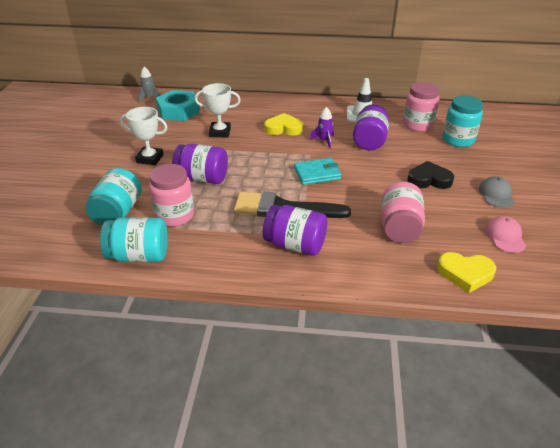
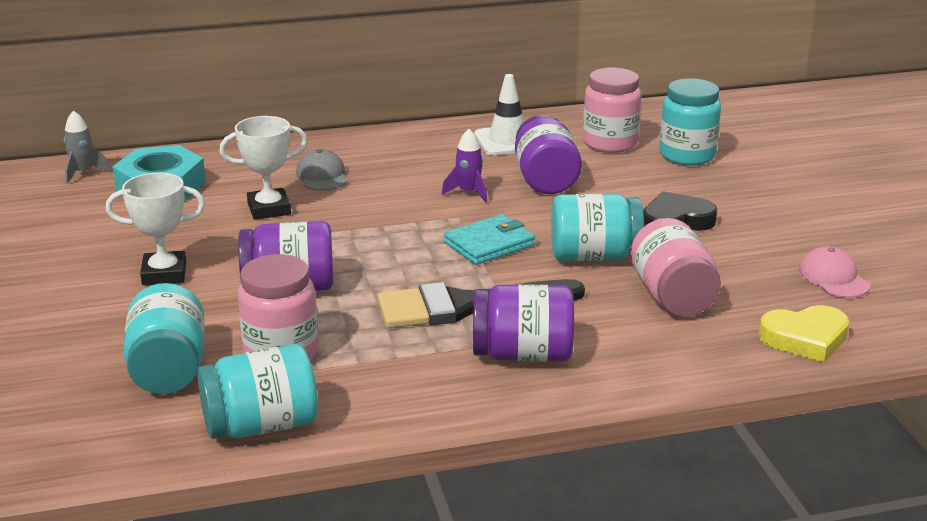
camera: 20 degrees left, 10 degrees down
yellow heart [264,113,303,135] -> none
grey cap [479,176,514,208] -> grey cap moved to [296,149,347,191]
none -> turquoise jar [551,194,644,261]

